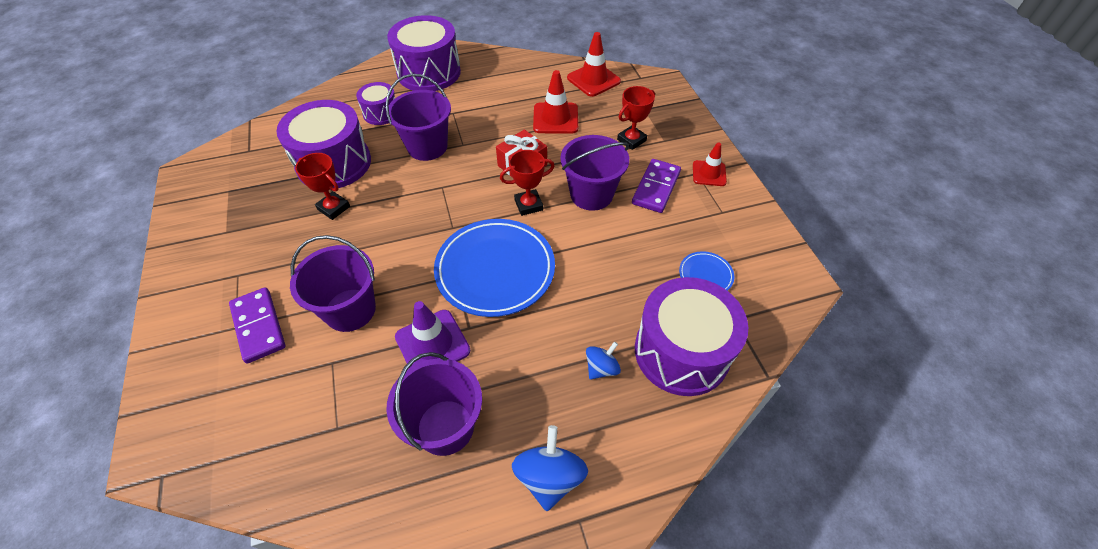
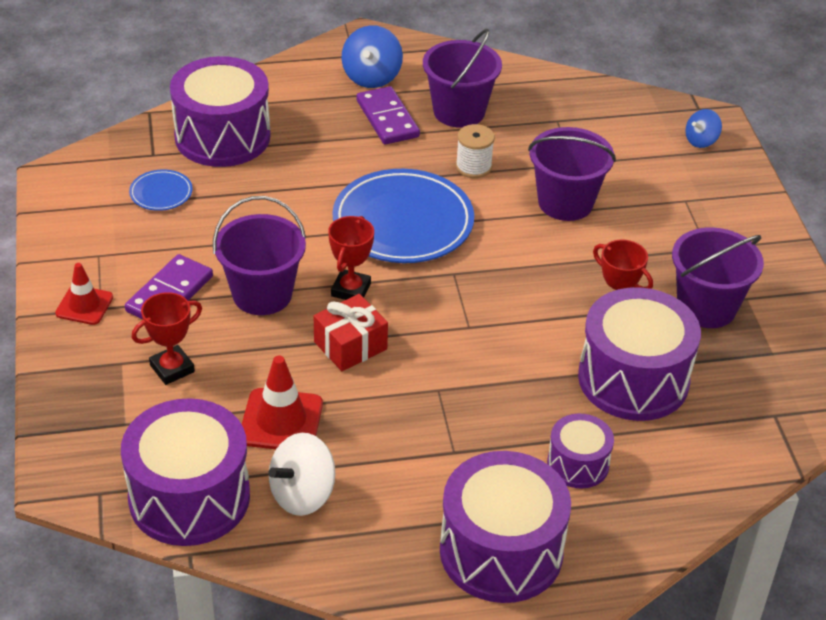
camera: 175 degrees left, 10 degrees down
purple domino [229,287,285,364] -> purple domino moved to [356,86,420,145]
purple bucket [386,74,451,161] -> purple bucket moved to [672,227,764,328]
purple traffic cone [395,301,470,367] -> white spool [456,124,495,178]
red trophy [500,150,555,216] -> red trophy turned 60 degrees counterclockwise [328,216,374,300]
red traffic cone [567,32,621,97] -> purple drum [121,398,250,546]
blue spinning top [586,342,621,379] -> blue spinning top moved to [685,109,722,148]
none -> white spinning top [268,433,335,516]

